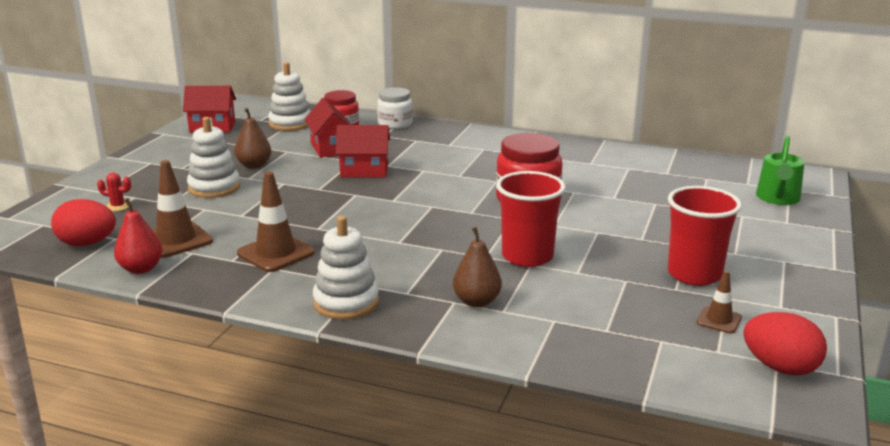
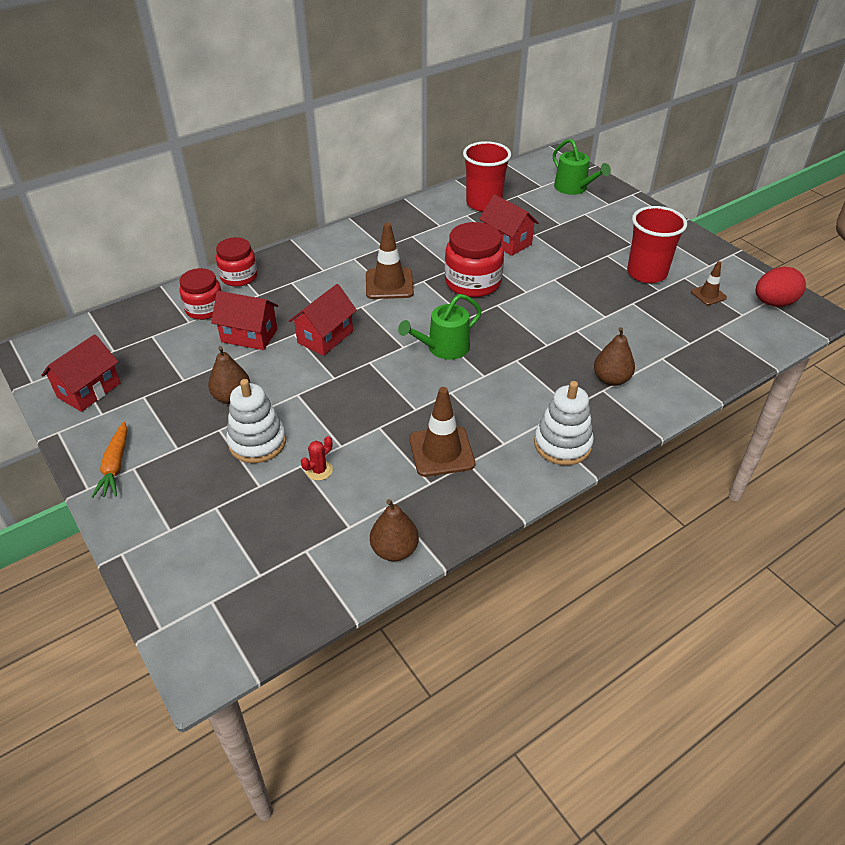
camera: 55 degrees left, 20 degrees up
red egg [51,199,116,246] -> none
red cactus [97,172,131,211] -> red cactus moved to [301,436,333,481]
red pear [114,198,162,274] -> brown pear [370,499,419,561]
brown traffic cone [152,160,213,258] -> brown traffic cone moved to [366,222,414,299]
white stacking toy [268,62,311,131] -> none
white jar [377,87,413,129] -> red jar [216,237,258,287]
red cup [496,171,566,267] -> red cup moved to [463,141,511,212]
none -> orange carrot [91,421,127,498]
none -> green watering can [398,294,482,360]
none -> red house [479,194,539,256]

